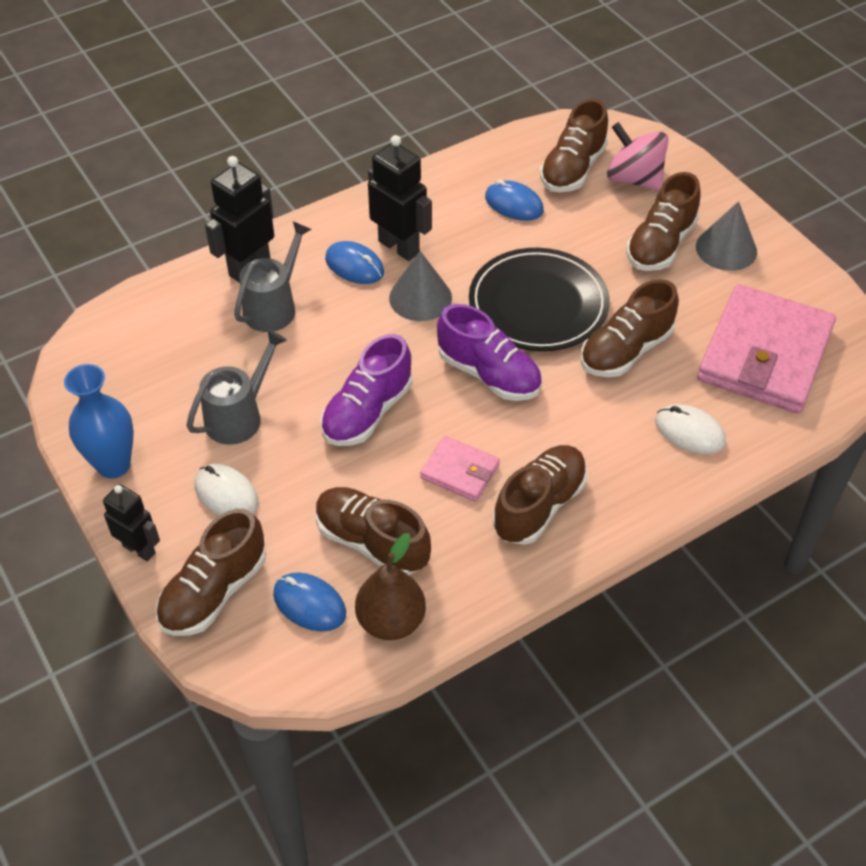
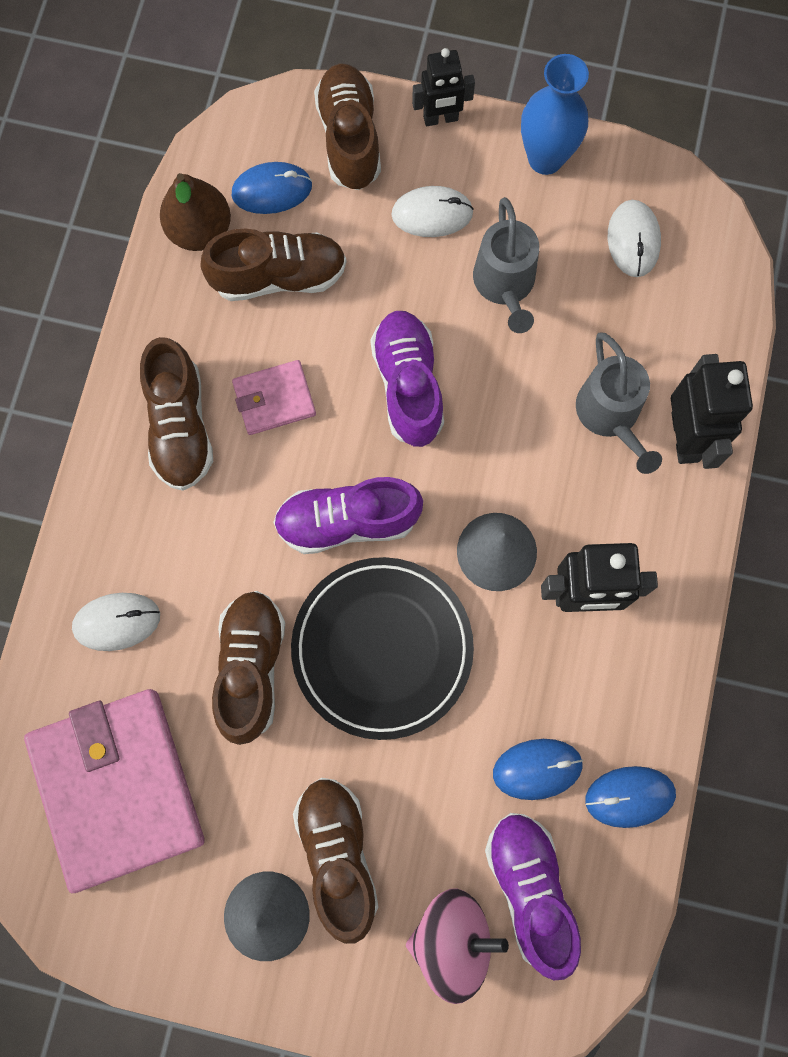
camera: 135 degrees right, 25 degrees up
blue mouse [325,241,384,284] -> blue mouse moved to [585,766,676,828]
brown shoe [540,99,608,192] -> purple shoe [485,813,581,980]
none -> white mouse [608,200,661,277]

